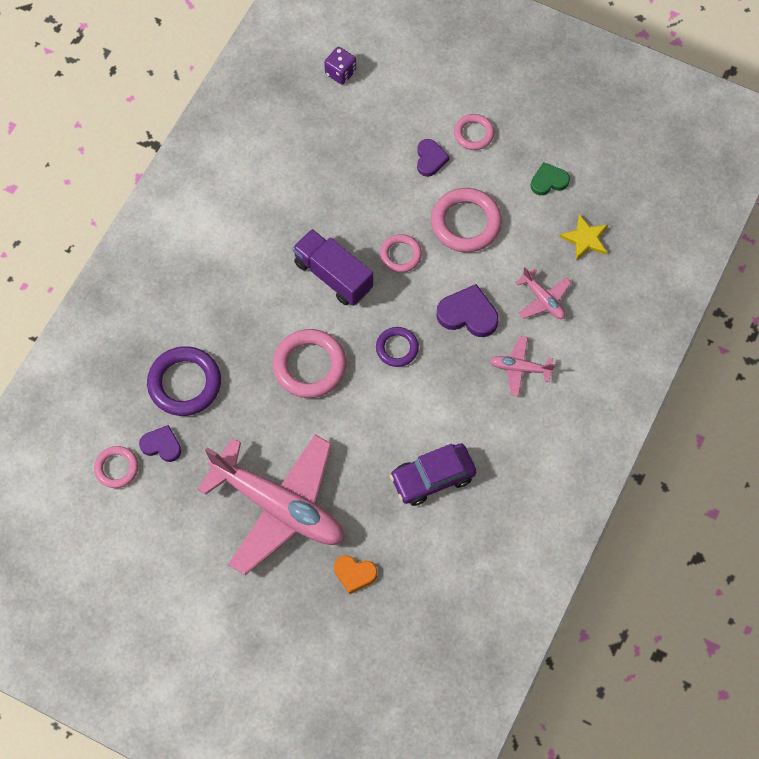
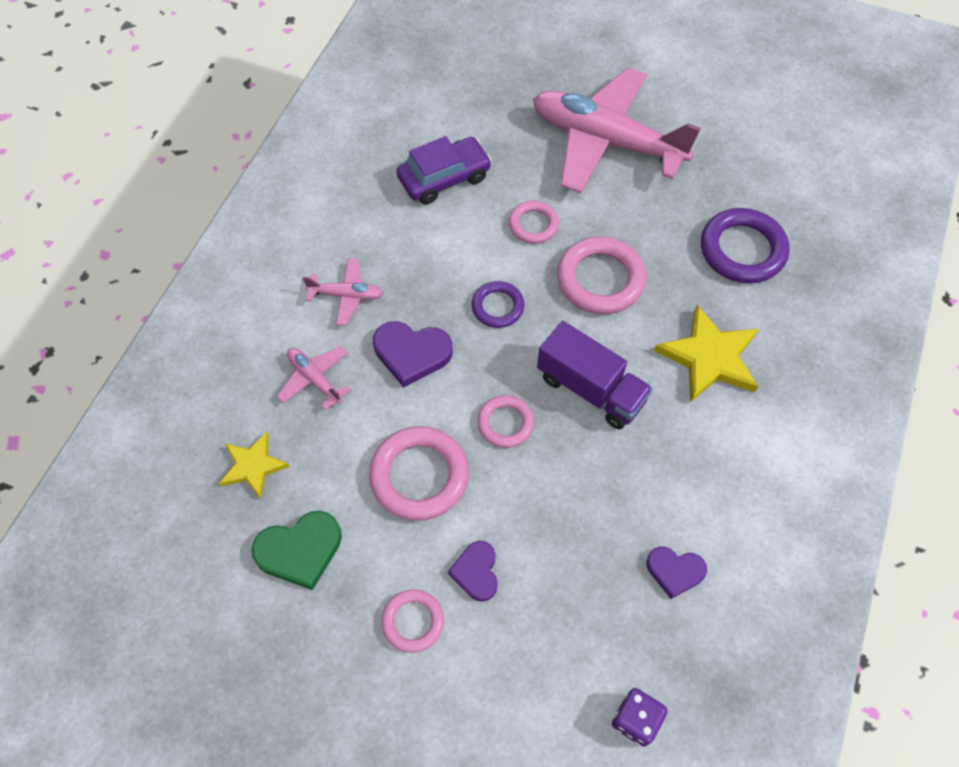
camera: 175 degrees right, 5 degrees down
pink ring [94,446,138,488] -> pink ring moved to [509,201,559,244]
purple heart [139,425,181,462] -> purple heart moved to [646,547,707,599]
orange heart [334,555,377,594] -> none
green heart [531,162,570,195] -> green heart [252,511,342,590], size x1.52
none -> yellow star [654,305,759,403]

